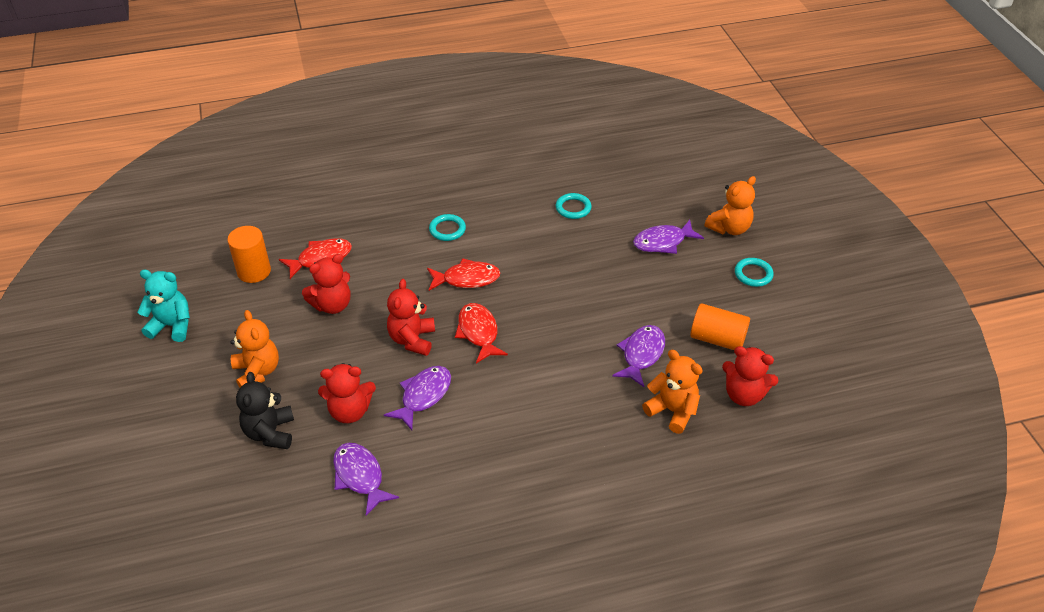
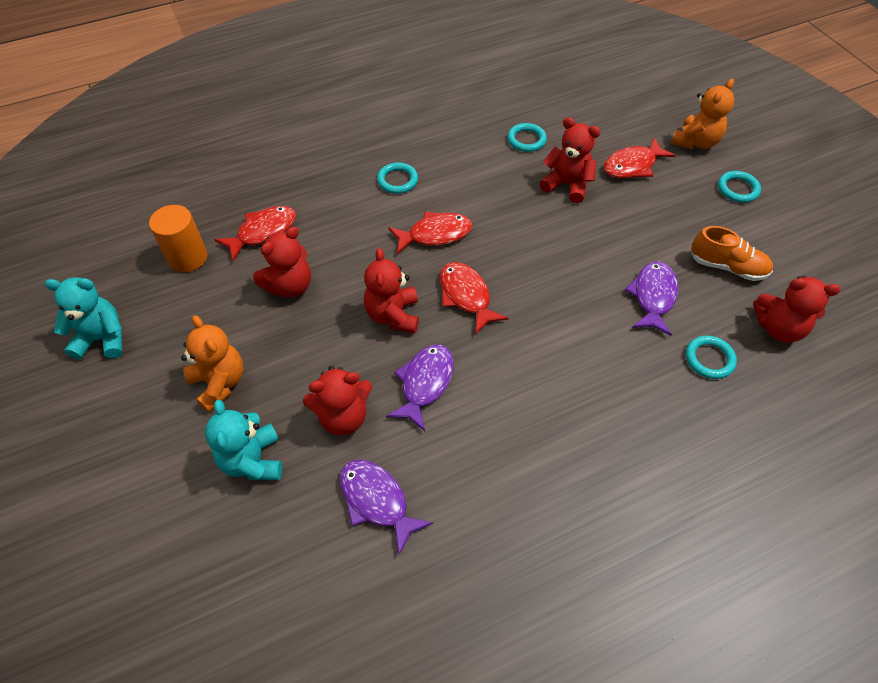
camera: 10 degrees left, 10 degrees up
black teddy bear [236,372,294,449] -> turquoise teddy bear [205,399,282,480]
purple fish [633,220,704,254] -> red fish [604,137,676,178]
orange teddy bear [642,350,703,434] -> turquoise ring [686,335,737,379]
orange cylinder [690,303,750,350] -> orange shoe [691,226,773,281]
none -> red teddy bear [540,117,601,203]

